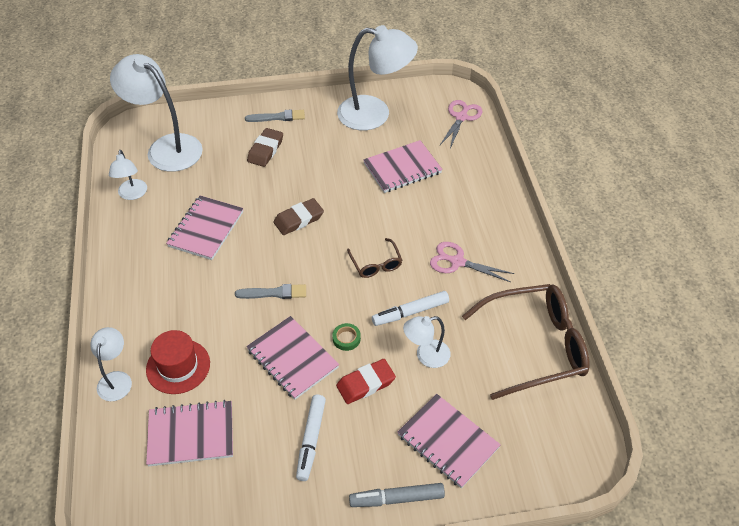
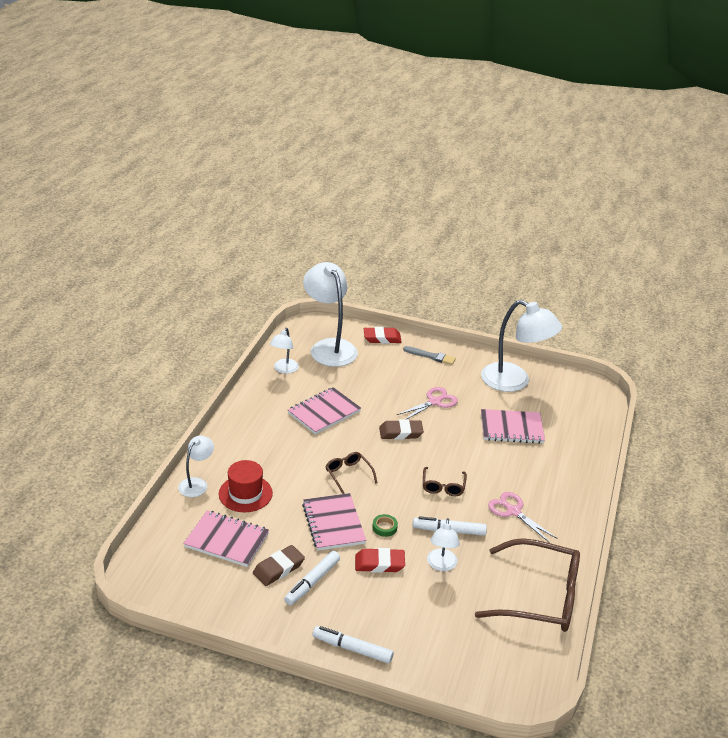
camera: 25 degrees right, 15 degrees down
grey brush [235,284,306,299] -> brown glasses [325,452,377,494]
brown eraser [247,128,283,167] -> brown eraser moved to [253,545,305,586]
grey marker [349,483,445,507] -> white marker [313,626,394,664]
pink notebook [397,394,501,488] -> none
white lamp [403,316,450,368] -> white lamp turned 90 degrees counterclockwise [427,518,460,571]
pink scissors [440,100,482,148] -> pink scissors moved to [397,387,458,419]
none -> red eraser [364,327,402,344]

